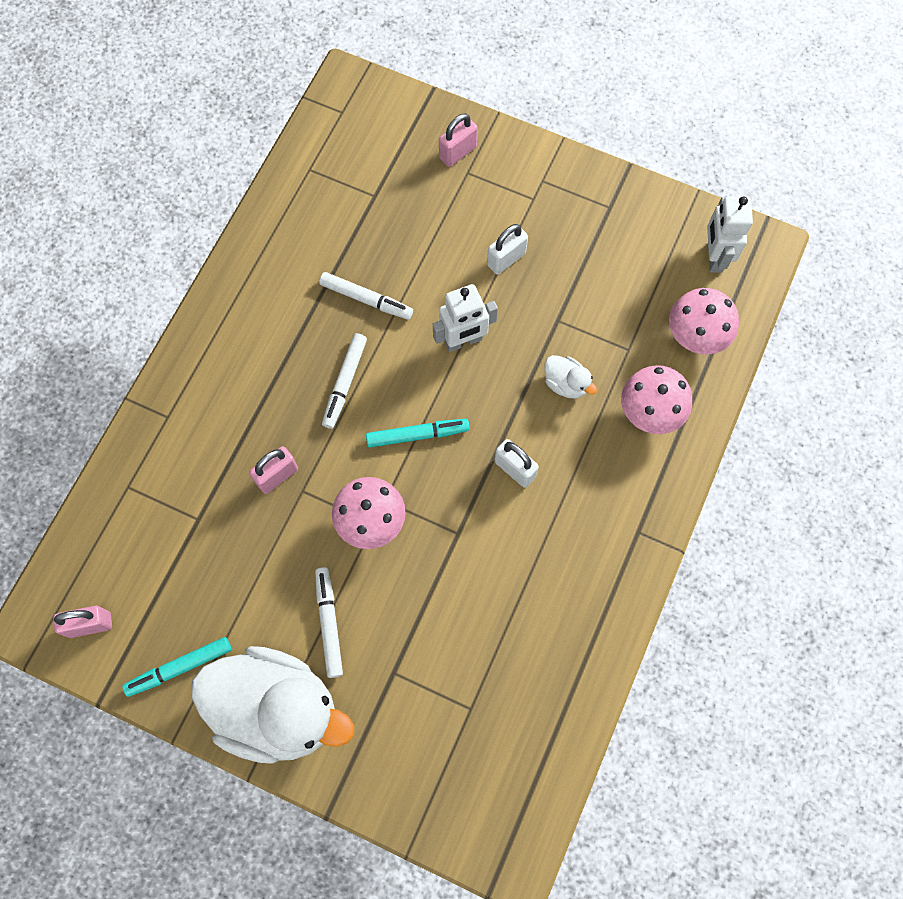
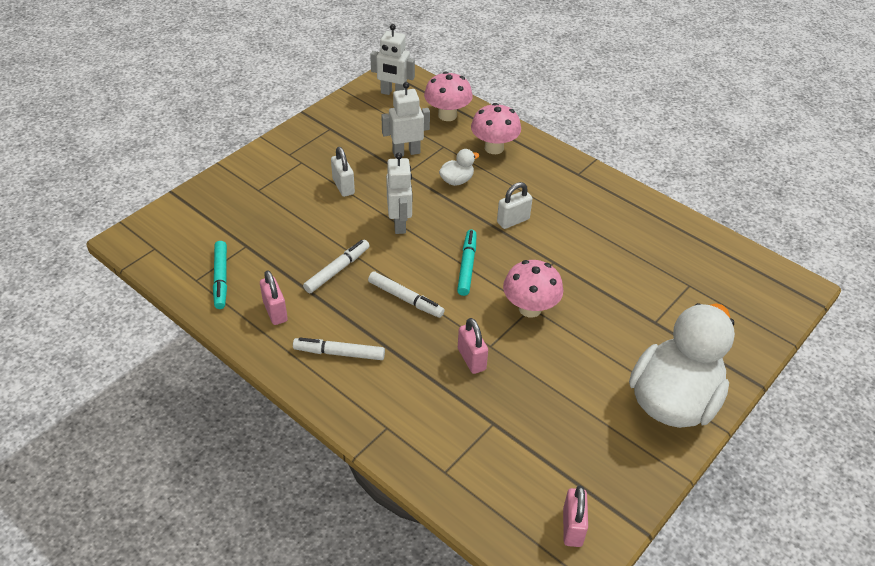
camera: 75 degrees left, 25 degrees down
turquoise marker [122,637,231,697] -> turquoise marker moved to [213,241,227,309]
white marker [315,567,343,678] -> white marker moved to [293,338,385,360]
pink padlock [439,113,478,167] -> pink padlock moved to [260,270,288,325]
none -> white robot [381,82,430,157]

